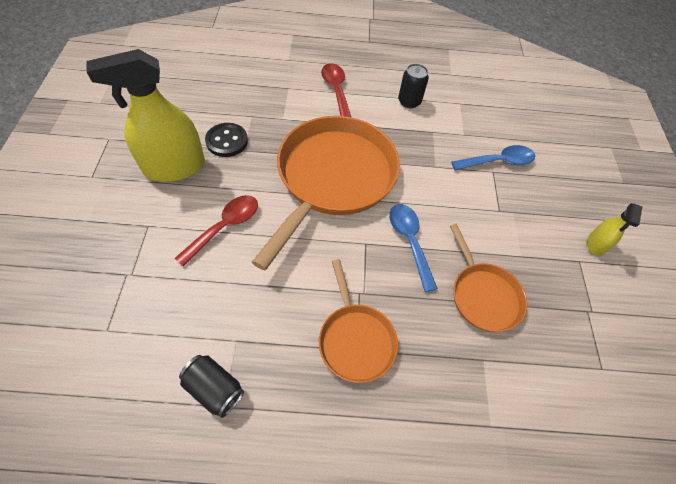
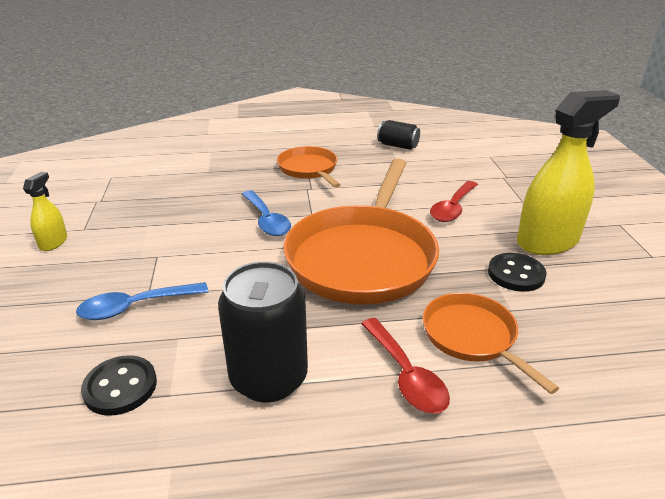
camera: 175 degrees right, 25 degrees down
black can [398,64,429,109] -> black can [218,262,308,402], size x1.76
orange pan [450,224,528,332] -> orange pan moved to [423,293,559,394]
none -> black button [81,355,157,416]

